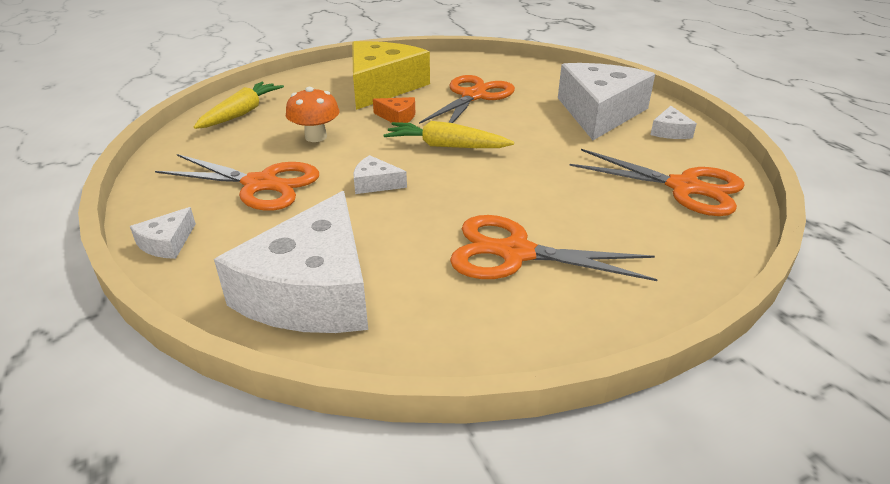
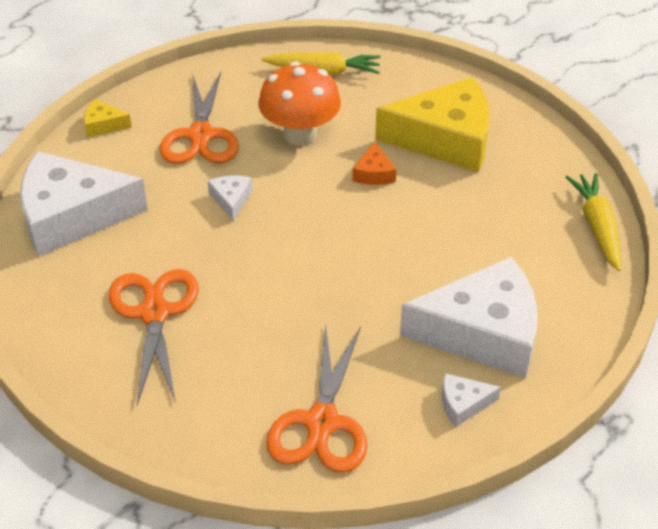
camera: 70 degrees right, 10 degrees up
white cheese [130,207,196,259] -> yellow cheese [84,99,132,137]
orange mushroom [286,87,340,142] -> orange mushroom [258,61,341,146], size x1.53
yellow carrot [383,121,514,148] -> yellow carrot moved to [566,173,621,271]
orange scissors [419,75,515,124] -> none

